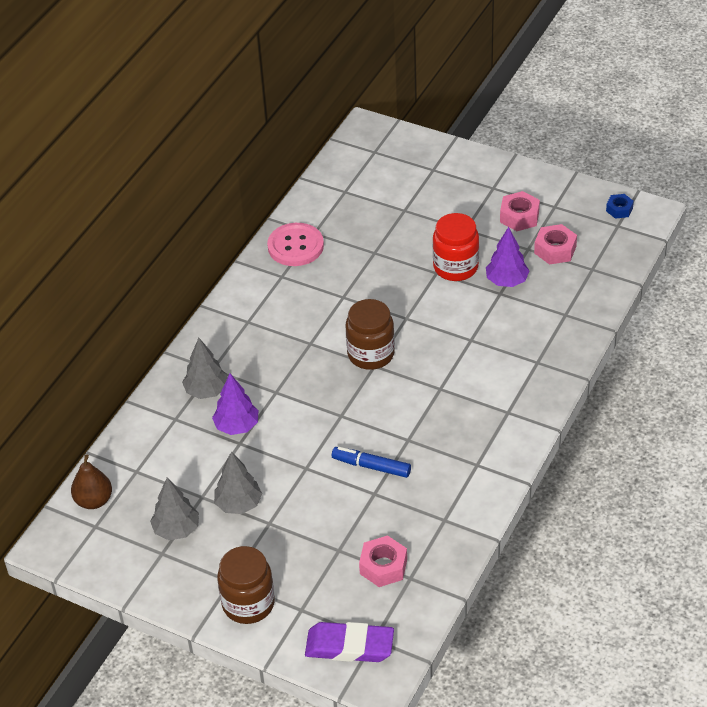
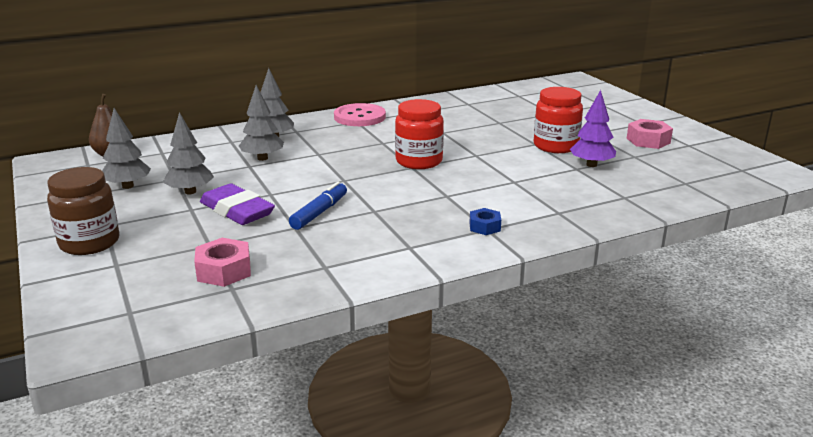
camera: 35 degrees right, 20 degrees down
purple tree [212,374,258,435] -> grey tree [239,85,284,161]
pink button [267,223,324,266] -> pink button moved to [334,103,386,126]
purple eraser [305,622,394,662] -> purple eraser moved to [200,183,275,225]
blue marker [332,447,411,478] -> blue marker turned 60 degrees clockwise [289,182,347,230]
brown jar [346,299,395,370] -> red jar [395,99,444,169]
pink nut [534,224,577,265] -> none
blue nut [606,194,634,219] -> blue nut moved to [469,208,501,235]

